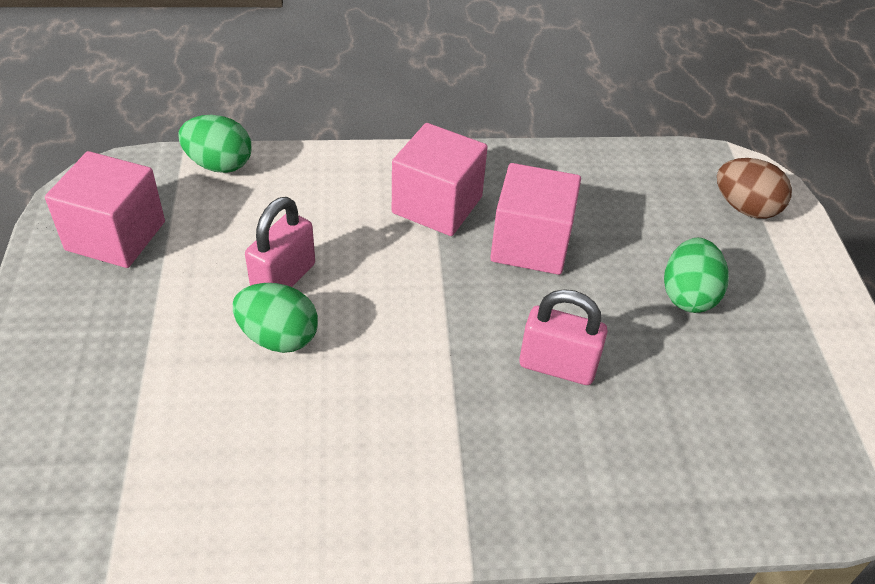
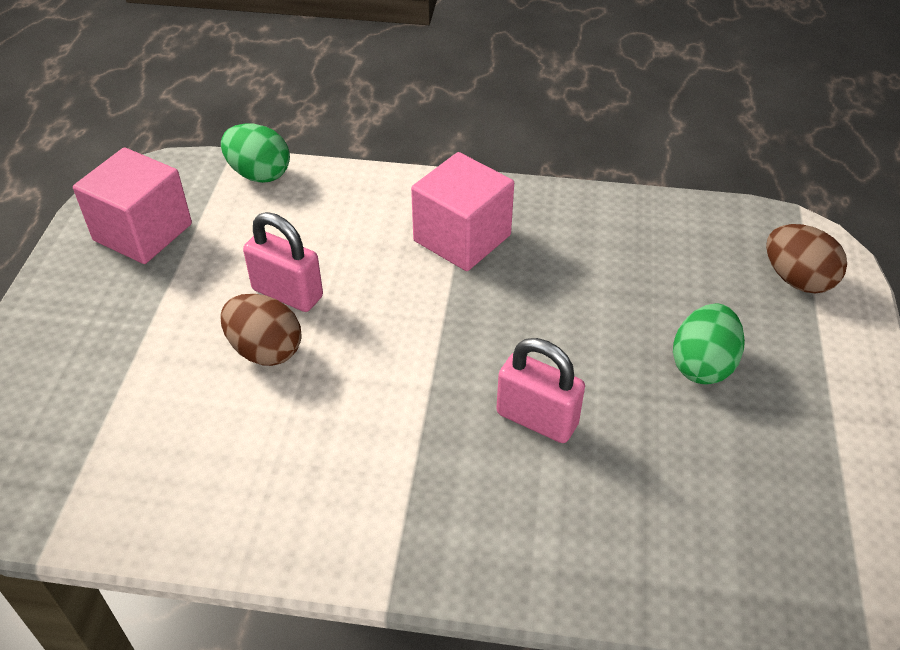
camera: 15 degrees right, 0 degrees up
green egg [233,283,318,353] -> brown egg [220,294,302,366]
pink padlock [245,197,315,287] -> pink padlock turned 75 degrees clockwise [243,212,323,312]
pink cube [490,163,581,275] -> none

